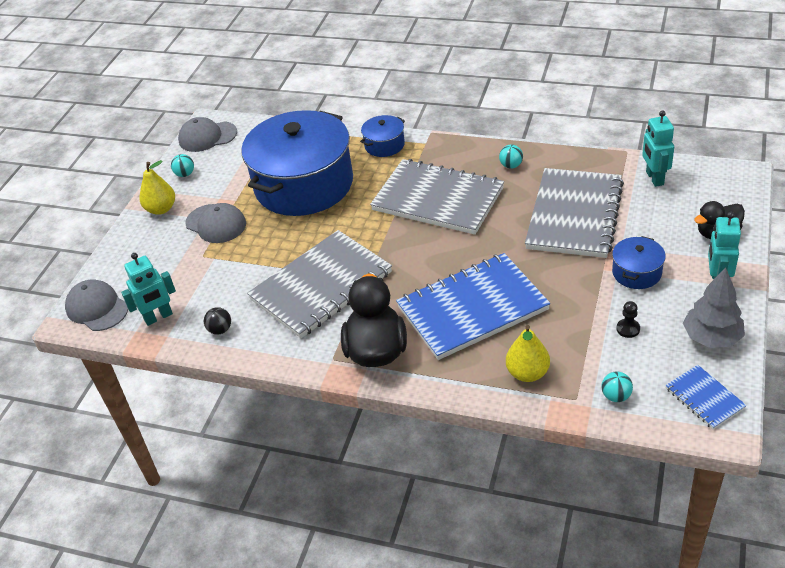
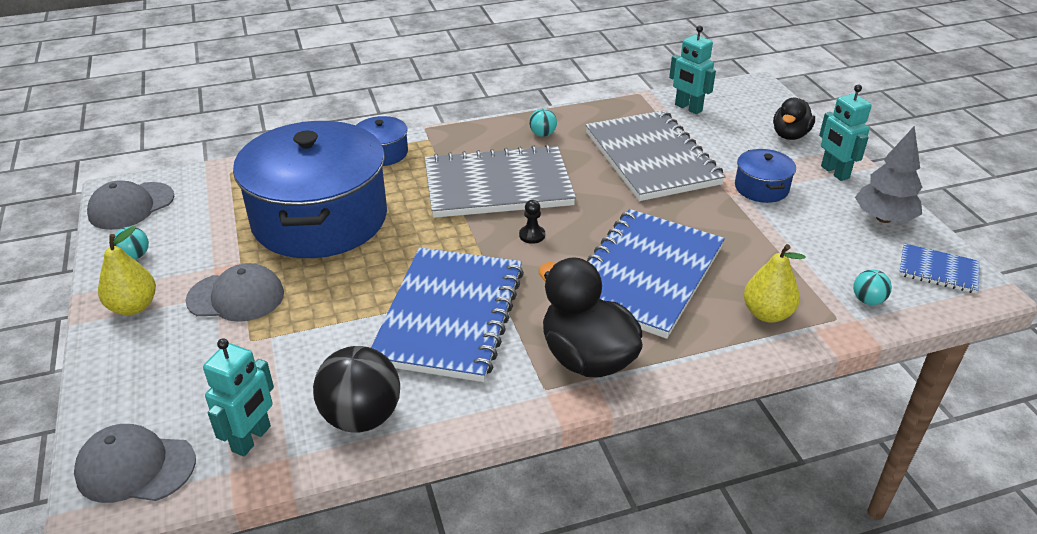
camera: 40 degrees left, 5 degrees down
black ball [204,307,231,335] -> black ball [313,346,400,433], size x2.05
grey notebook [247,230,392,338] -> blue notebook [371,247,524,382]
black pawn [616,301,640,338] -> black pawn moved to [519,200,545,244]

